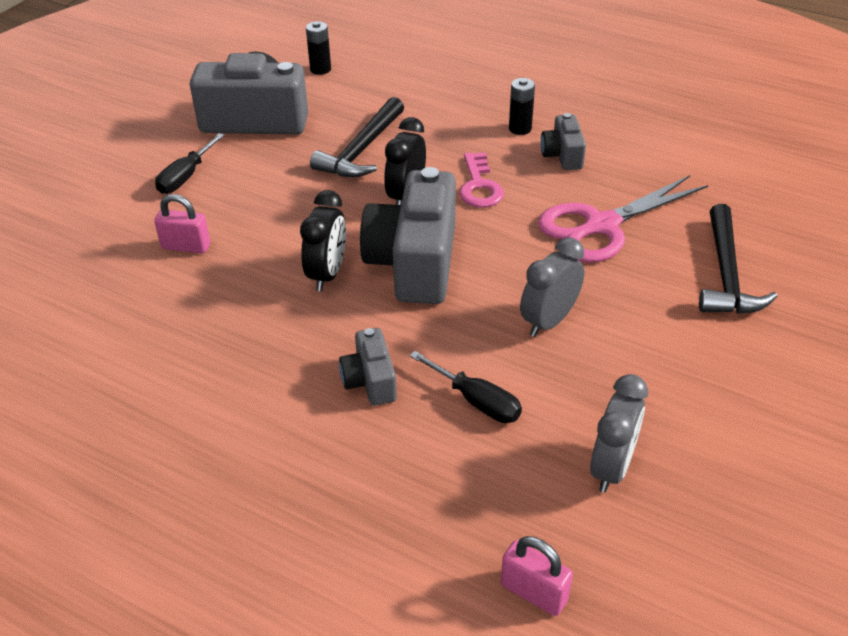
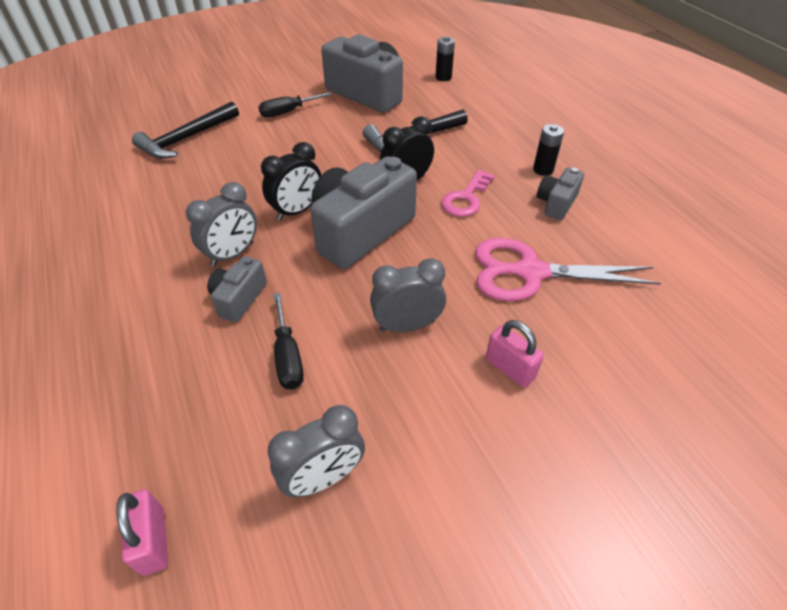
camera: 35 degrees right, 5 degrees up
pink padlock [154,194,210,254] -> pink padlock moved to [486,320,544,388]
black hammer [699,204,778,314] -> black hammer moved to [132,102,239,159]
none -> grey clock [186,182,257,267]

